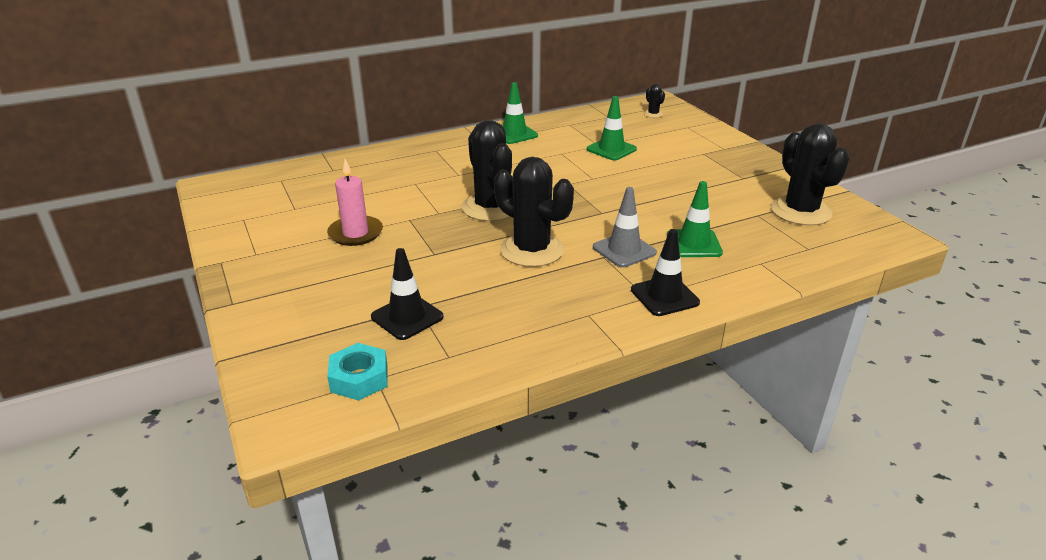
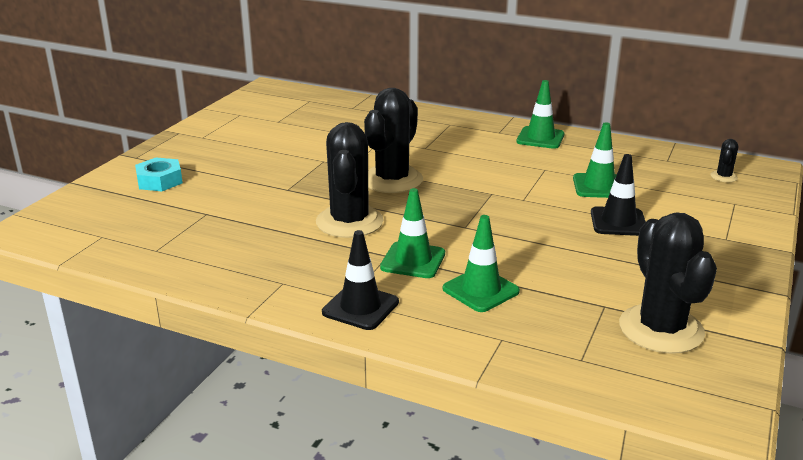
camera: 50 degrees right, 5 degrees down
pink candle [327,159,383,246] -> none
turquoise nut [327,343,388,401] -> turquoise nut moved to [135,157,183,191]
black traffic cone [371,248,444,340] -> black traffic cone moved to [591,154,646,236]
grey traffic cone [593,187,657,268] -> green traffic cone [380,188,445,278]
black cactus [771,124,849,226] -> black cactus turned 45 degrees counterclockwise [619,212,717,354]

